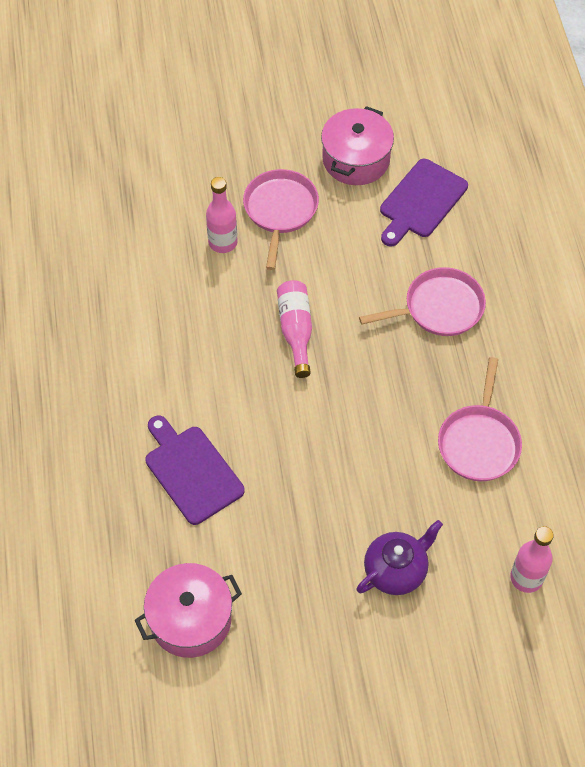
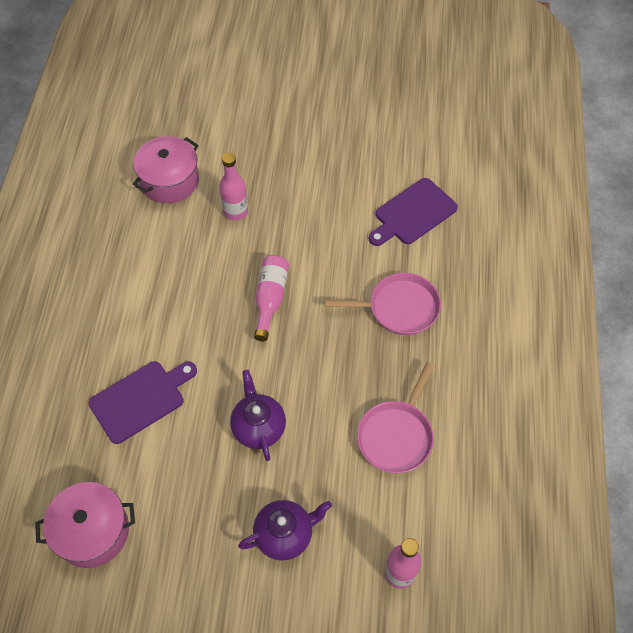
camera: 15 degrees right, 0 degrees up
purple cutting board [145,416,245,525] -> purple cutting board turned 75 degrees clockwise [89,361,197,444]
pink pan [243,169,319,270] -> none
pink pot [321,106,394,185] -> pink pot moved to [133,136,199,203]
none -> purple teapot [230,370,286,461]

